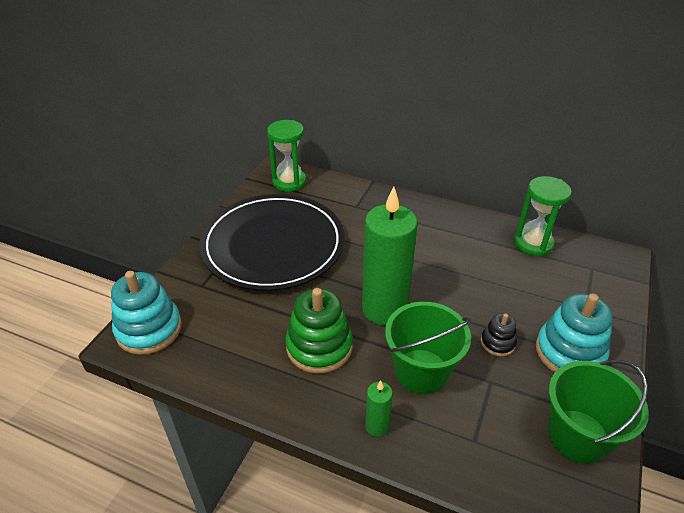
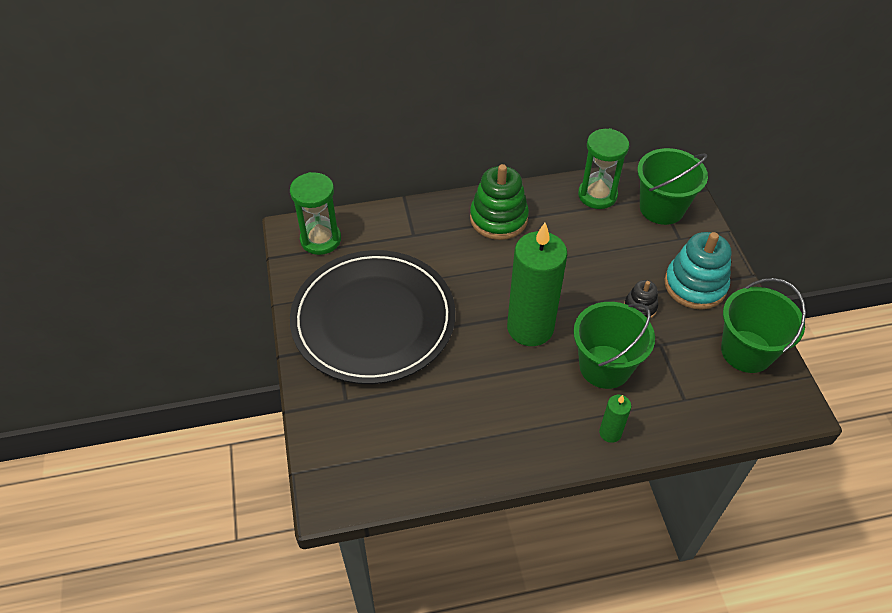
camera: 35 degrees left, 10 degrees up
turquoise stacking toy [111,271,182,355] -> none
green stacking toy [285,288,353,373] -> green stacking toy moved to [470,164,529,240]
none -> green bucket [637,148,708,225]

